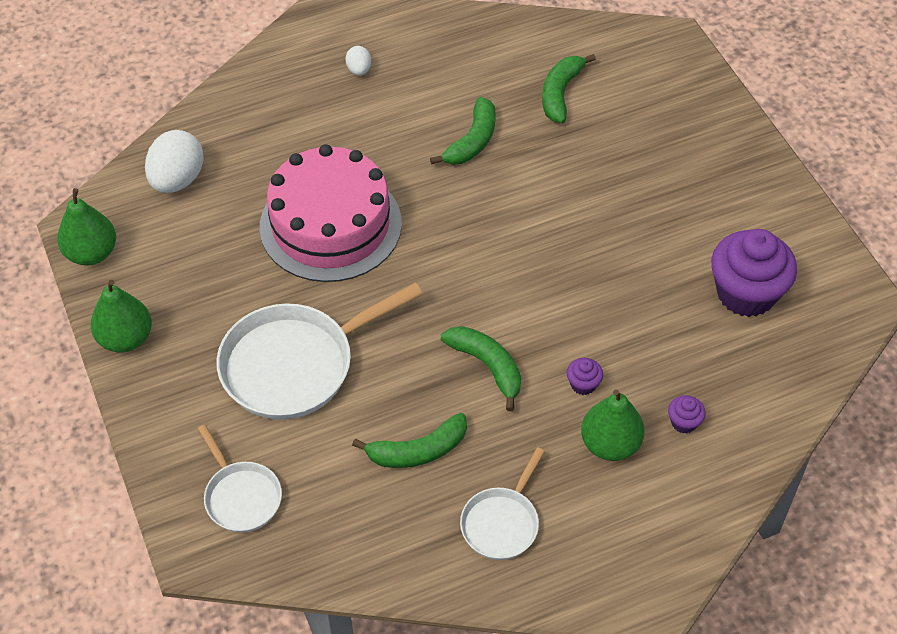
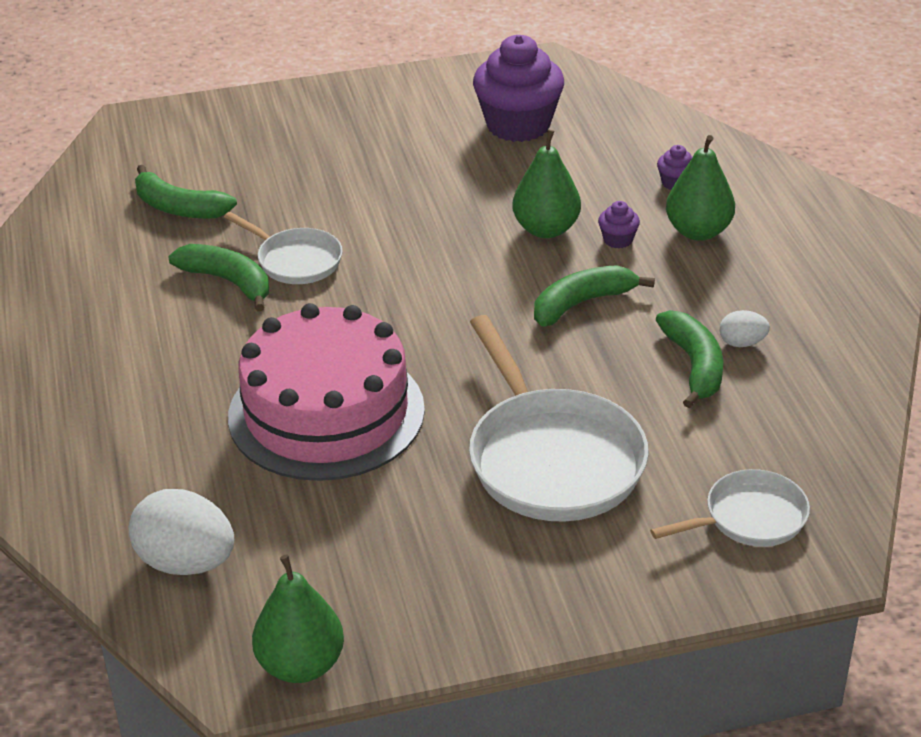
camera: 80 degrees left, 15 degrees down
green pear [91,280,152,353] -> green pear moved to [512,130,581,238]
white egg [345,46,371,76] -> white egg moved to [720,310,770,347]
white pan [460,447,545,560] -> white pan moved to [224,212,343,284]

